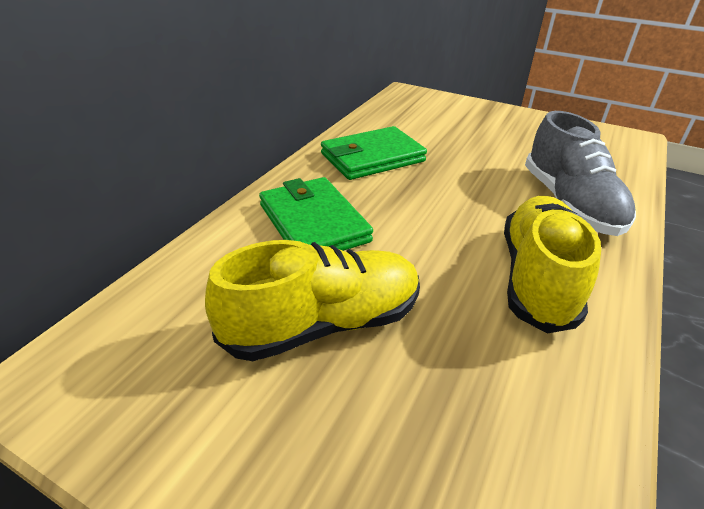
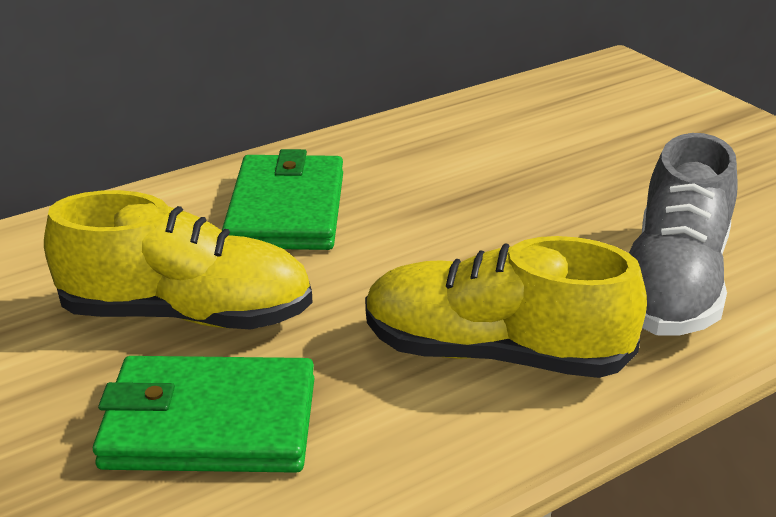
camera: 30 degrees right, 5 degrees down
green wallet [321,126,427,180] -> green wallet moved to [93,356,314,473]
yellow shoe [504,196,601,333] -> yellow shoe turned 120 degrees counterclockwise [365,236,647,378]

